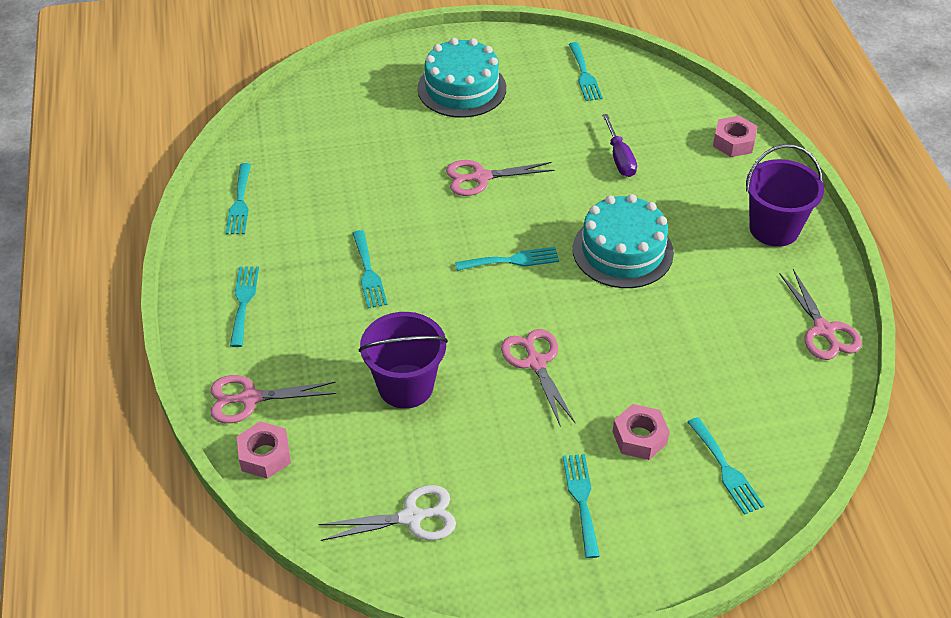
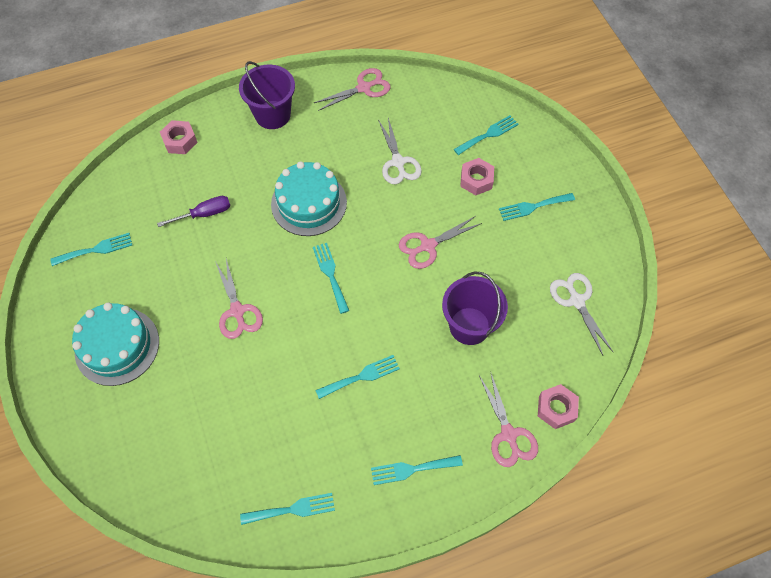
camera: 100 degrees left, 15 degrees up
none -> white scissors [378,118,422,184]

